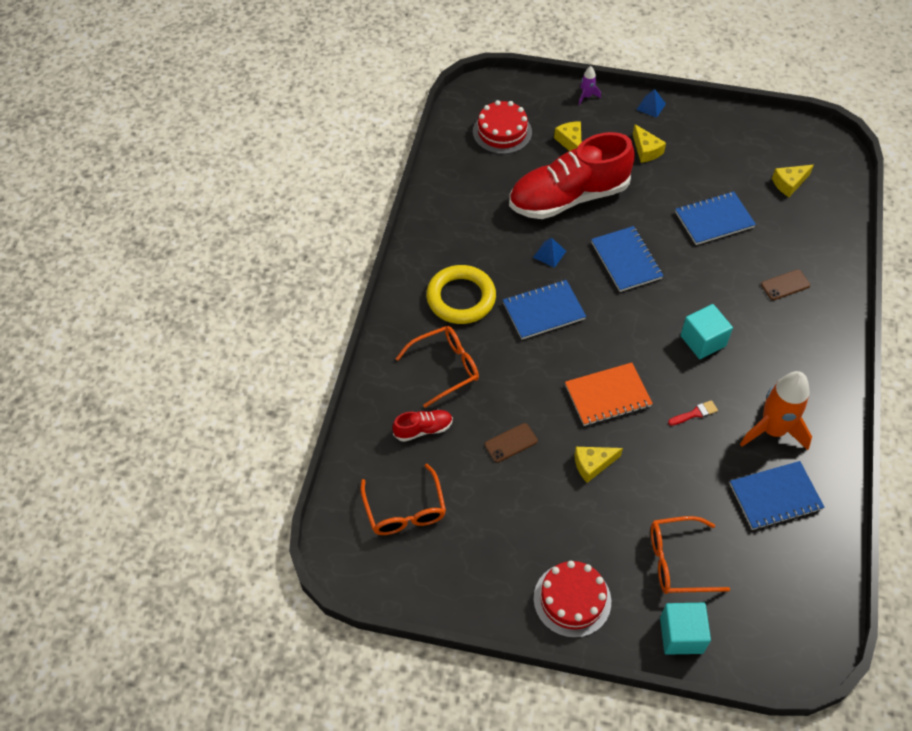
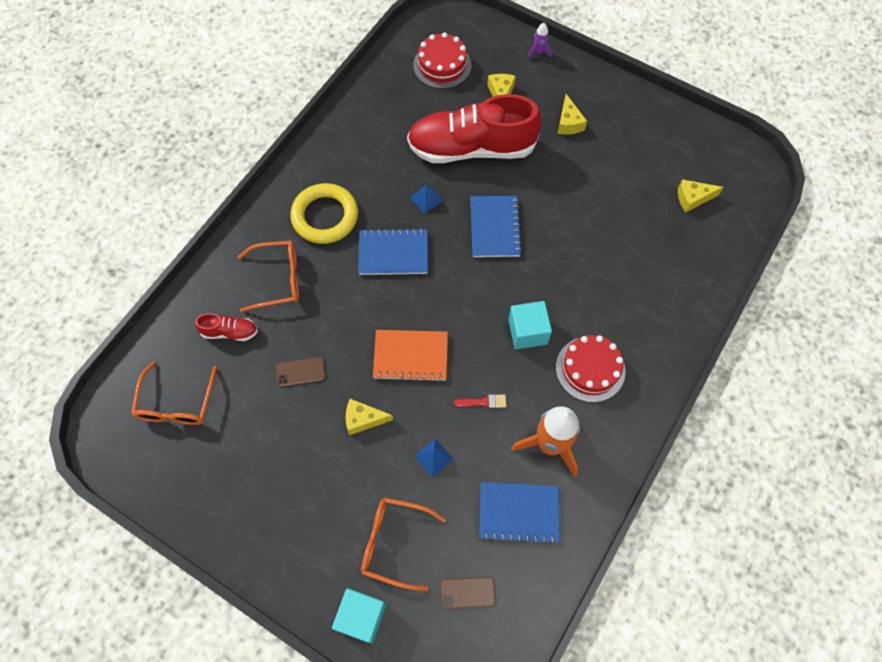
camera: 20 degrees right, 10 degrees up
red cake [533,561,611,638] -> red cake moved to [556,335,626,402]
blue pyramid [636,89,666,118] -> blue pyramid moved to [414,438,453,477]
blue notebook [675,191,756,245] -> none
brown phone [761,270,810,300] -> brown phone moved to [440,577,495,609]

